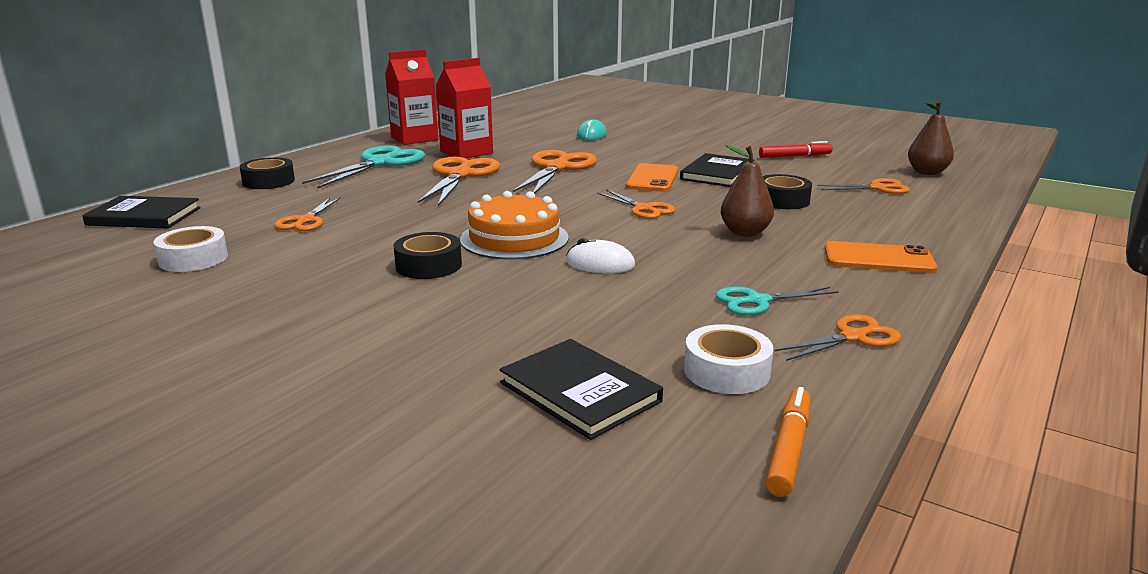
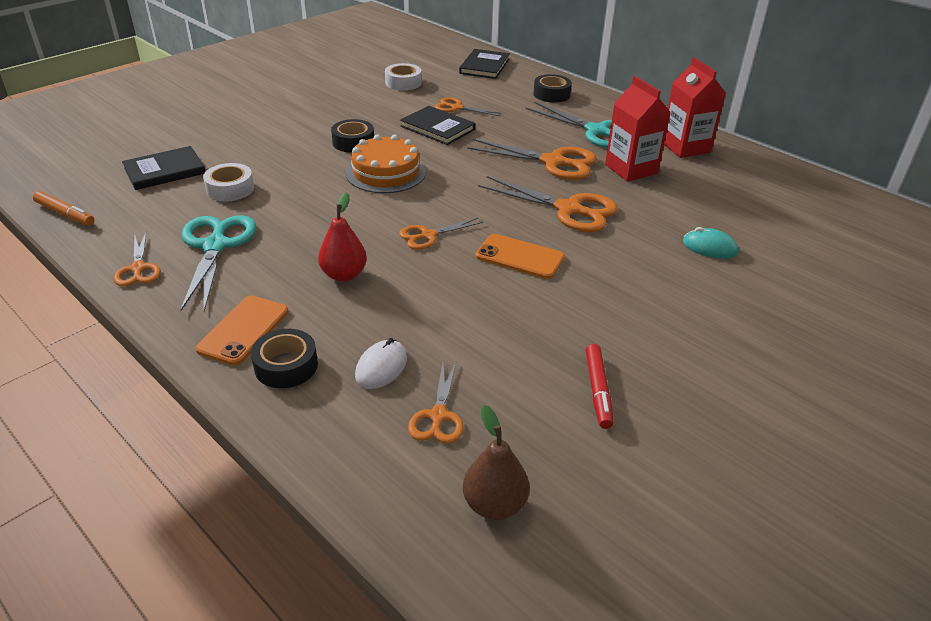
camera: 100 degrees right, 15 degrees up
white mouse [566,238,635,273] -> white mouse moved to [355,338,407,389]
black book [680,153,754,187] -> black book moved to [400,106,475,145]
white tape [684,324,773,394] -> white tape moved to [203,163,254,201]
turquoise scissors [716,287,839,315] -> turquoise scissors [181,215,256,311], size x1.75
brown pear [721,145,774,237] -> red pear [318,193,367,282]
black tape [763,174,812,209] -> black tape moved to [251,329,318,388]

